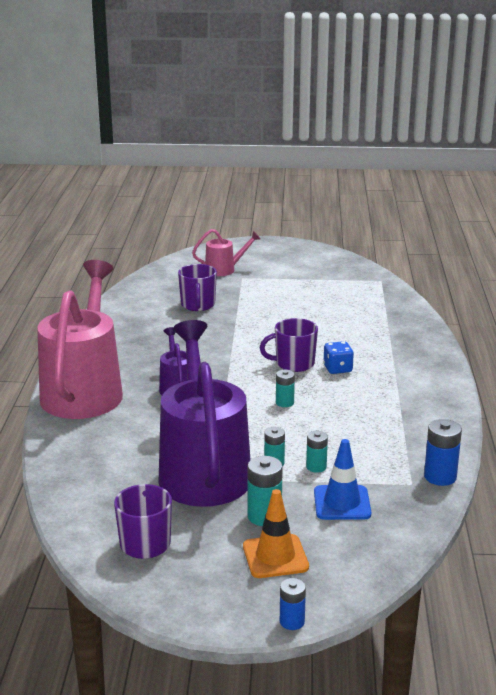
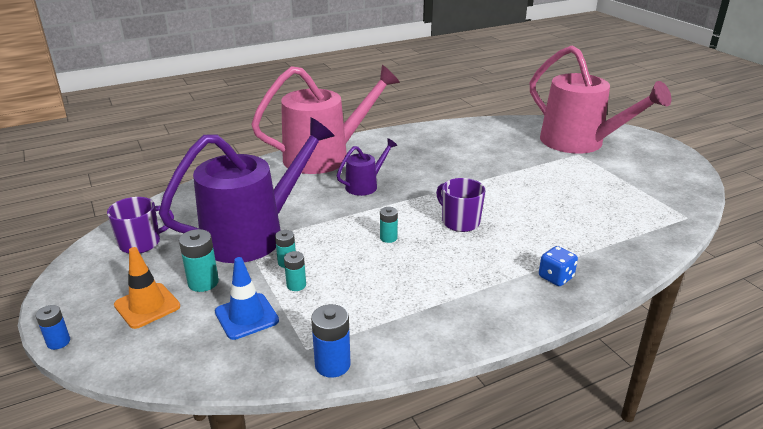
camera: 60 degrees right, 5 degrees up
purple mug [178,264,217,311] -> none
pink watering can [192,229,261,276] -> pink watering can [530,45,672,154], size x2.19
blue dice [323,341,354,374] -> blue dice moved to [539,246,578,286]

